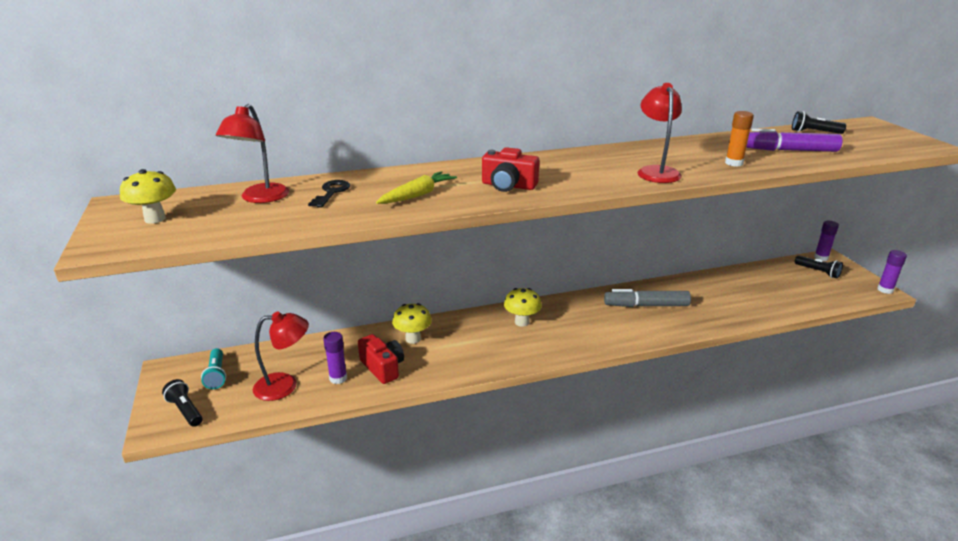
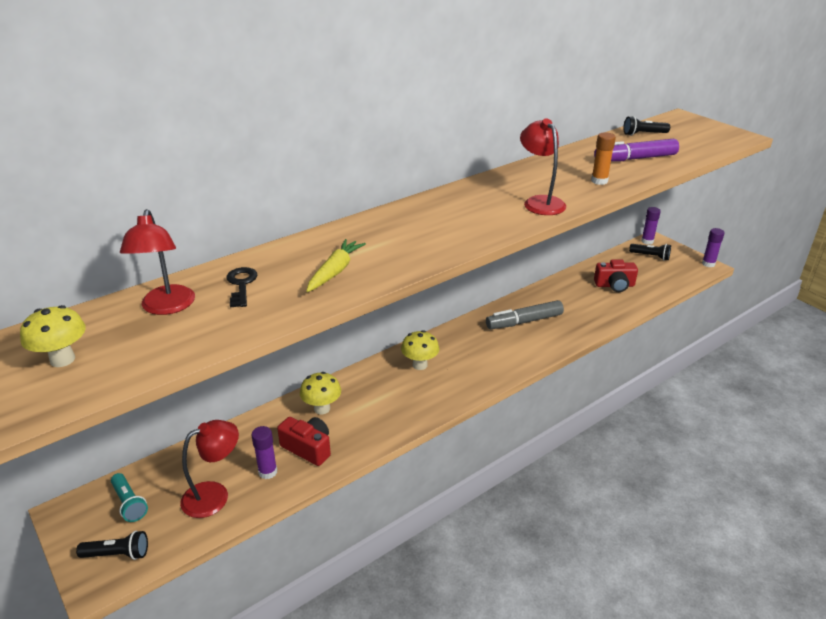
camera: 20 degrees left, 5 degrees up
black flashlight [162,379,203,427] -> black flashlight turned 150 degrees clockwise [76,531,148,560]
red camera [482,147,539,192] -> red camera moved to [594,259,638,292]

